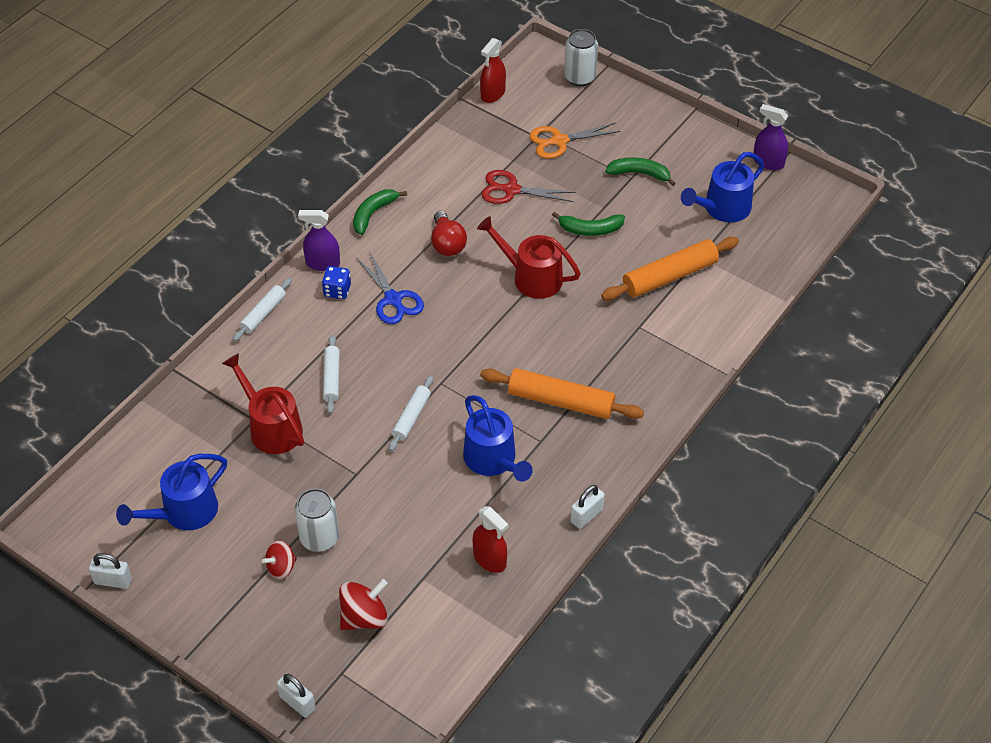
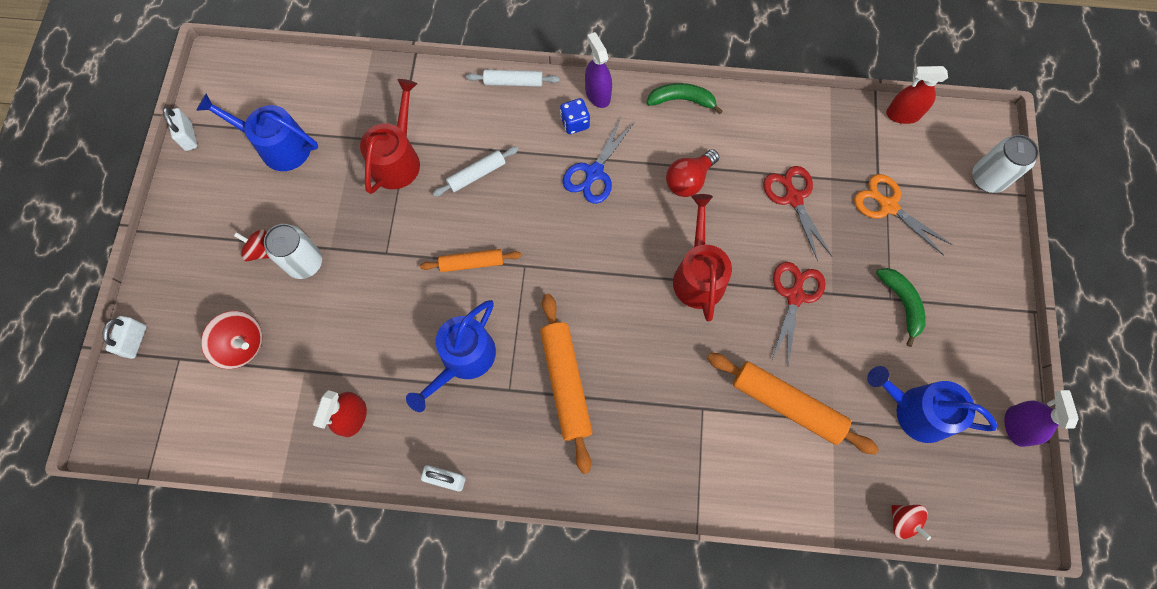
camera: 60 degrees right, 20 degrees up
white rolling pin [389,376,433,451] -> orange rolling pin [420,249,521,272]
green banana [552,212,625,236] -> red scissors [772,262,826,365]
none -> red spinning top [891,505,931,540]

